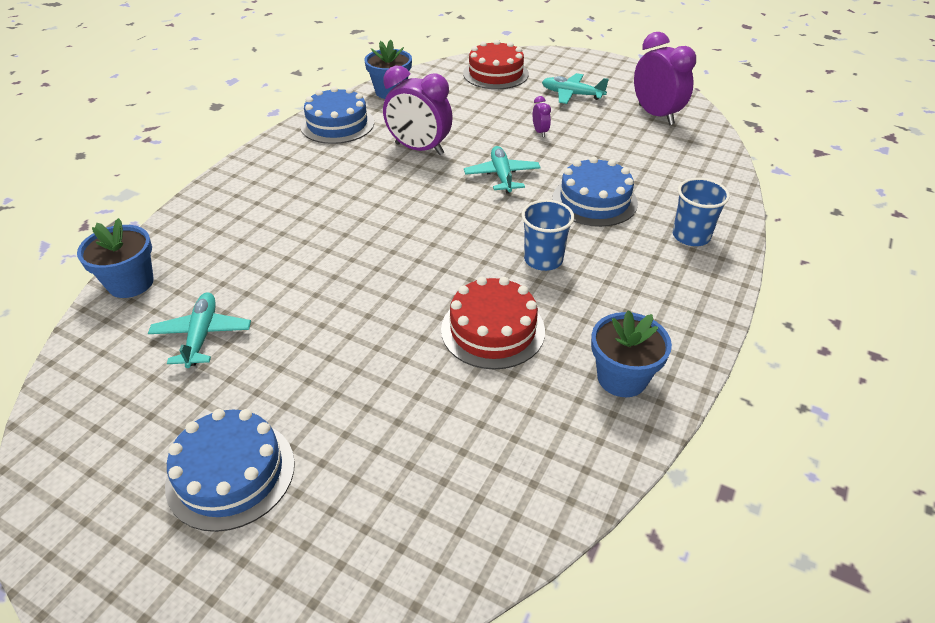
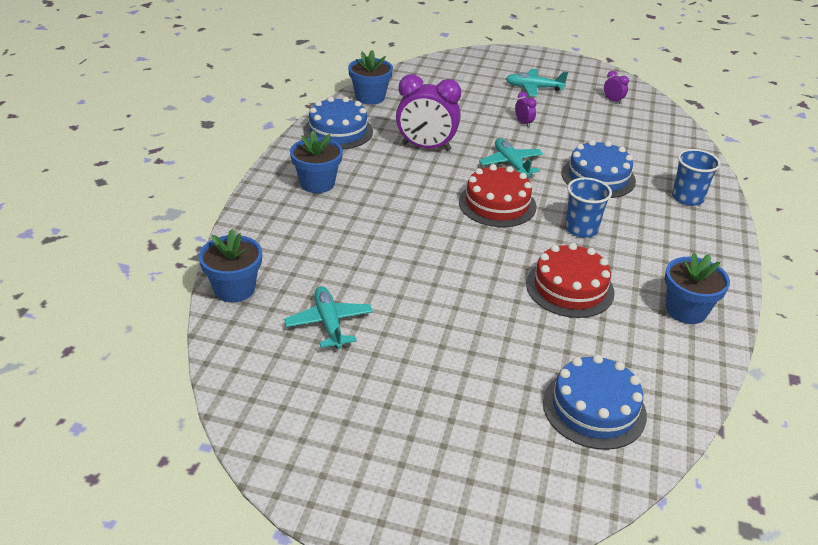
camera: 15 degrees left, 5 degrees down
blue cake [165,409,295,532] -> blue cake moved to [543,355,647,450]
red cake [463,40,529,89] -> red cake moved to [459,164,536,227]
purple clock [634,32,696,125] -> purple clock [604,71,629,104], size x0.43
none -> blue flower pot [290,130,343,193]

